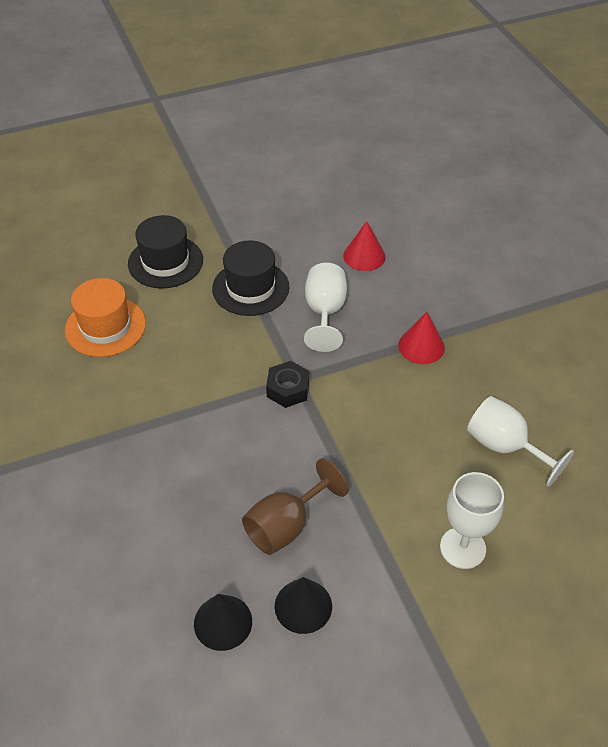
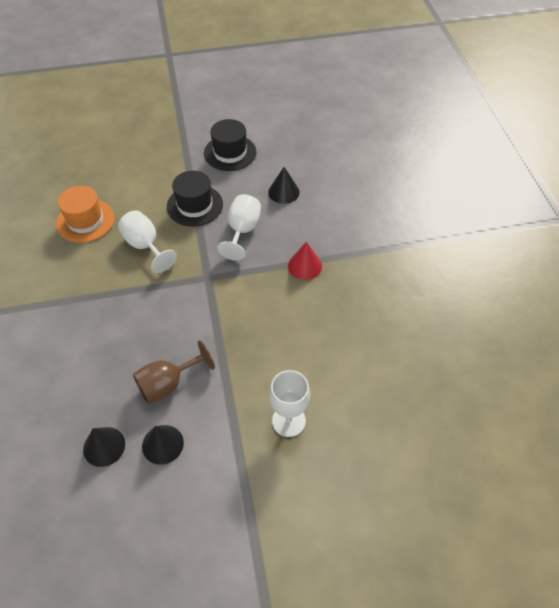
camera: 10 degrees right, 5 degrees up
black hat [128,215,203,288] -> black hat moved to [204,119,257,171]
black nut [266,361,309,408] -> none
red cone [343,221,385,271] -> black cone [268,167,300,204]
white goblet [467,396,574,487] -> white goblet moved to [118,210,177,273]

